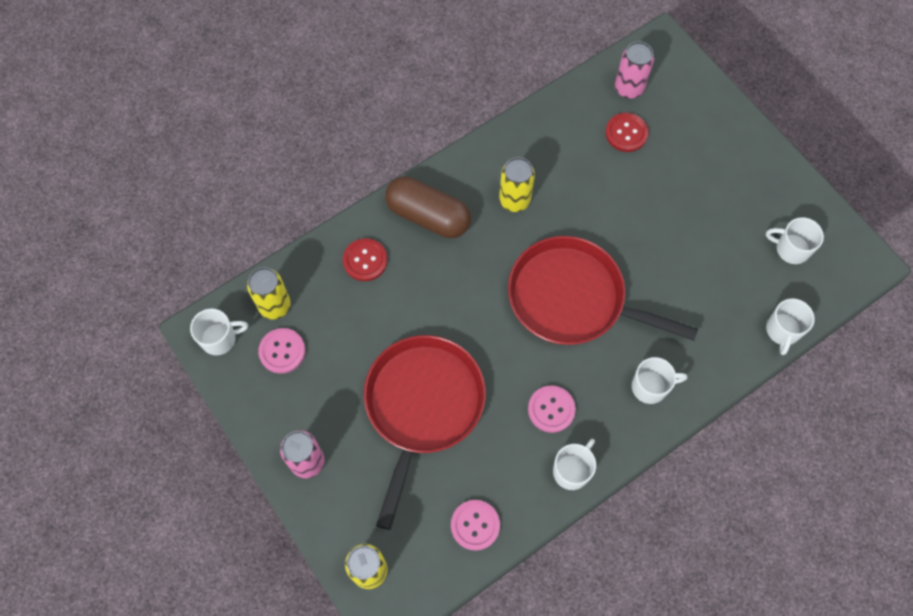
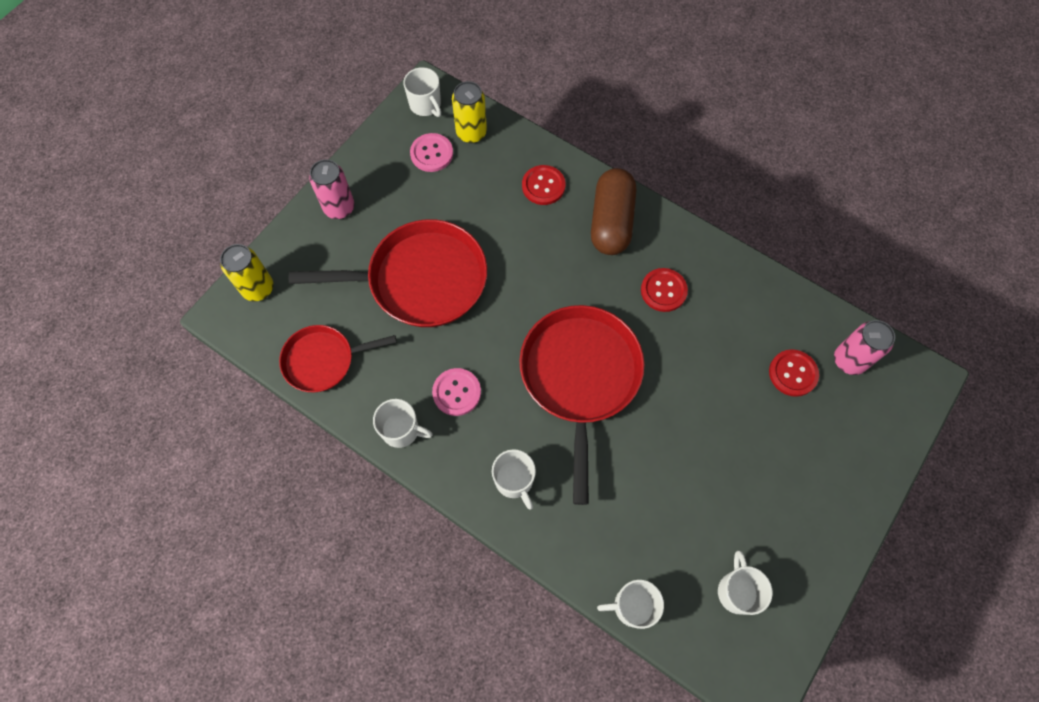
camera: 70 degrees right, 0 degrees up
pink button [451,500,500,551] -> red pan [279,325,397,392]
yellow can [499,157,535,212] -> red button [641,268,688,312]

